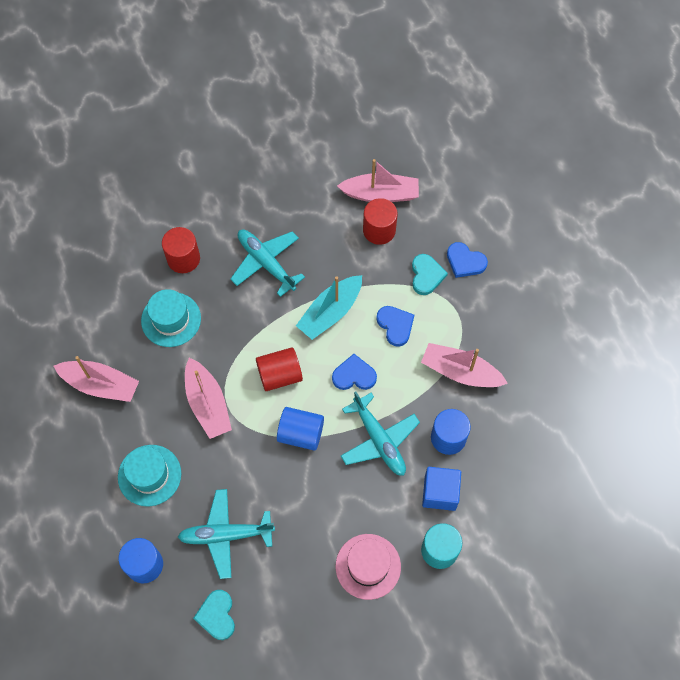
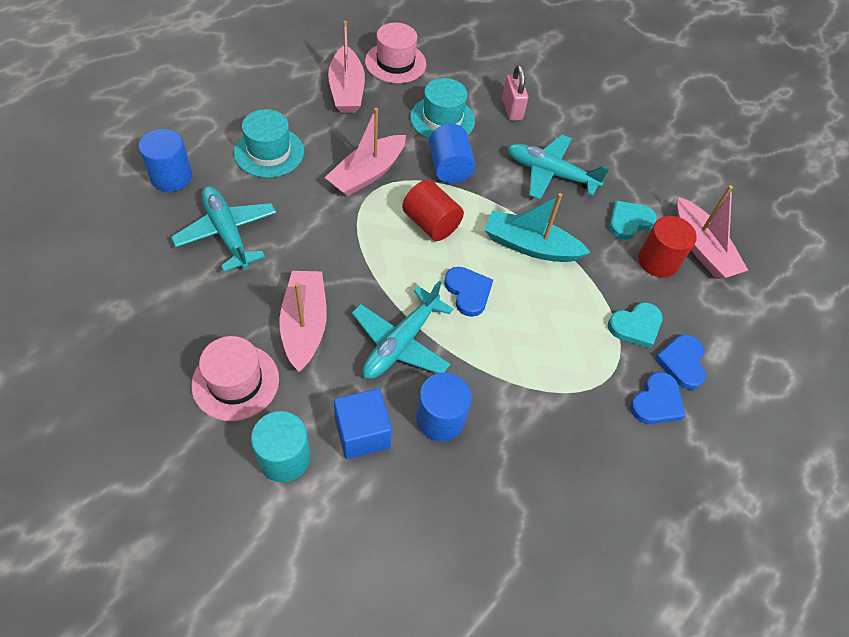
camera: 60 degrees right, 10 degrees down
red cylinder [162,227,200,273] -> pink padlock [502,65,528,121]
turquoise heart [193,590,235,640] -> turquoise heart moved to [609,200,657,240]
turquoise plane [230,230,305,297] -> turquoise plane turned 90 degrees counterclockwise [507,134,609,200]
blue cylinder [277,407,324,451] -> blue cylinder moved to [429,124,475,184]
blue heart [376,306,414,347] -> blue heart moved to [630,372,686,424]
pink boat [421,343,508,387] -> pink boat moved to [279,271,327,372]
none -> pink hat [365,23,426,83]

